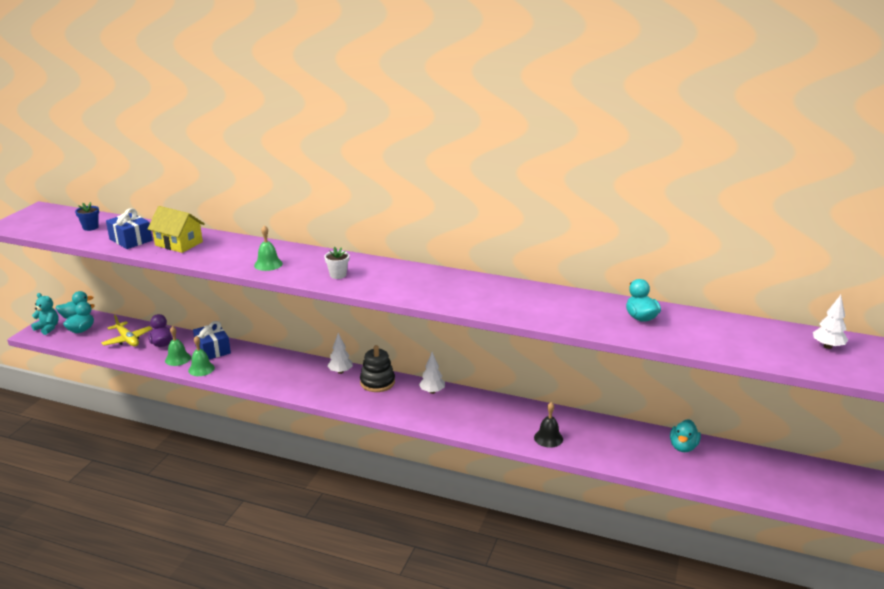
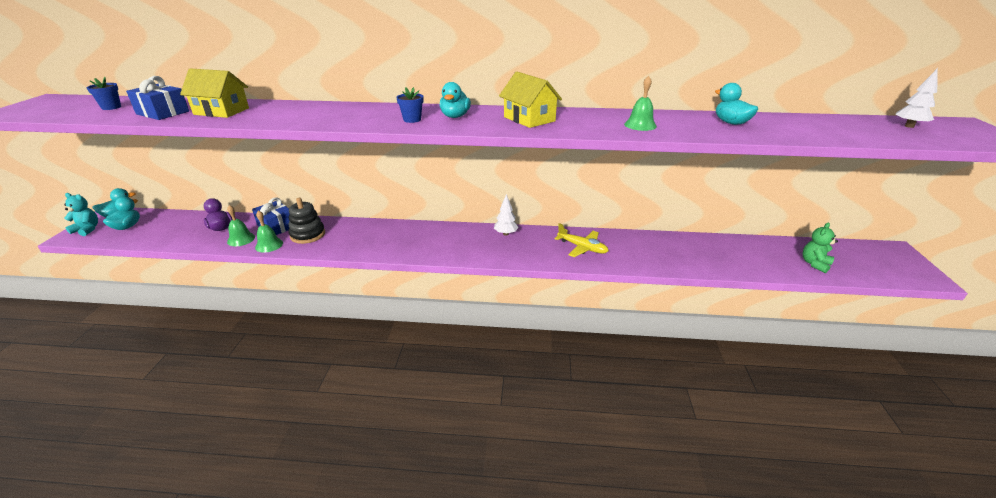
camera: 15 degrees left, 5 degrees up
yellow plane [101,315,152,347] -> yellow plane moved to [555,223,609,257]
green bell [254,225,283,271] -> green bell moved to [624,76,657,131]
white flower pot [324,247,349,279] -> blue flower pot [396,87,424,123]
white tree [328,333,353,374] -> none
black stacking toy [360,345,395,392] -> black stacking toy moved to [288,198,325,244]
black bell [534,402,563,448] -> none
turquoise duck [670,419,701,452] -> turquoise duck moved to [440,82,471,118]
none -> yellow house [499,72,562,128]
none -> green teddy bear [803,223,838,273]

